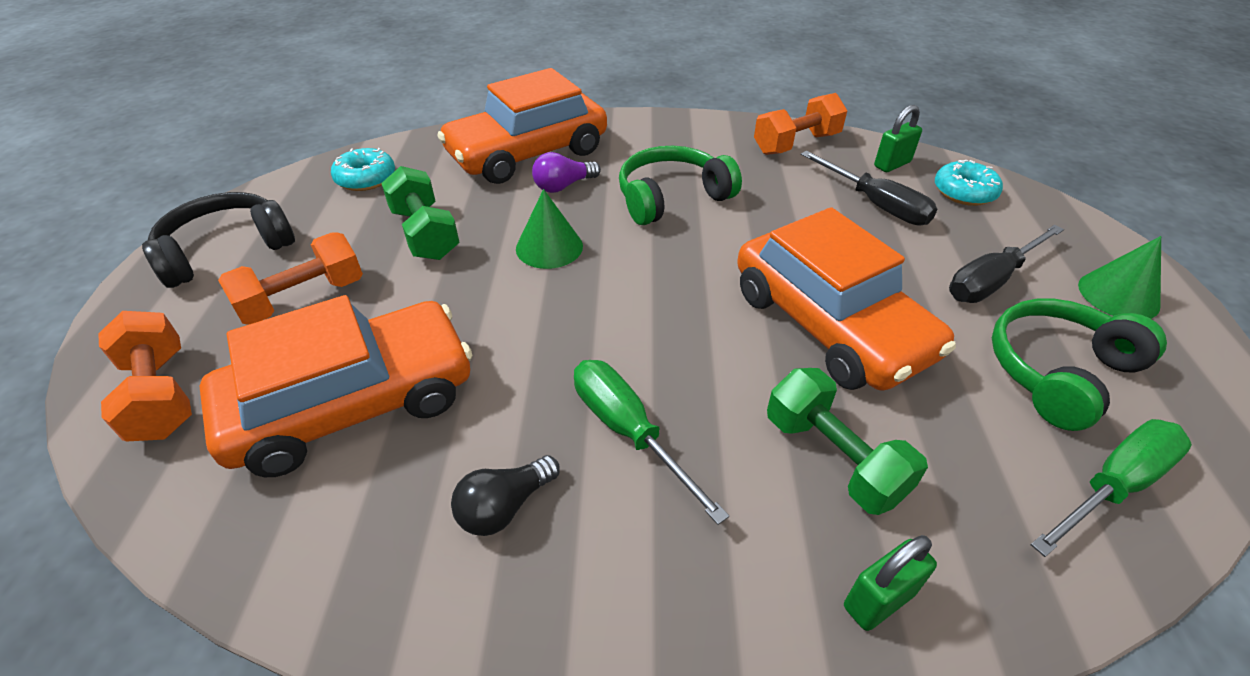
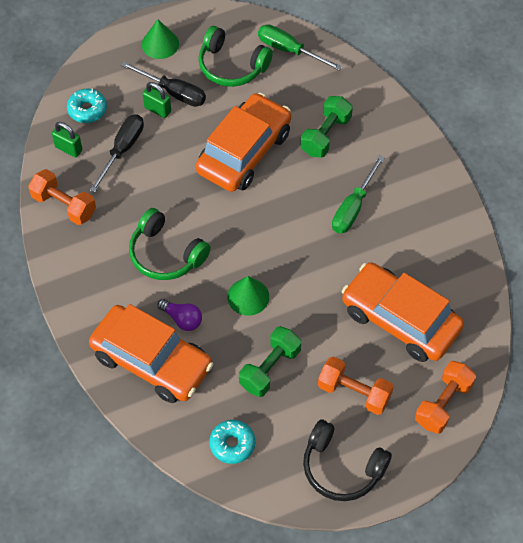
camera: 115 degrees left, 15 degrees up
black light bulb [451,455,560,536] -> none
green padlock [844,535,937,631] -> green padlock moved to [143,82,171,118]

